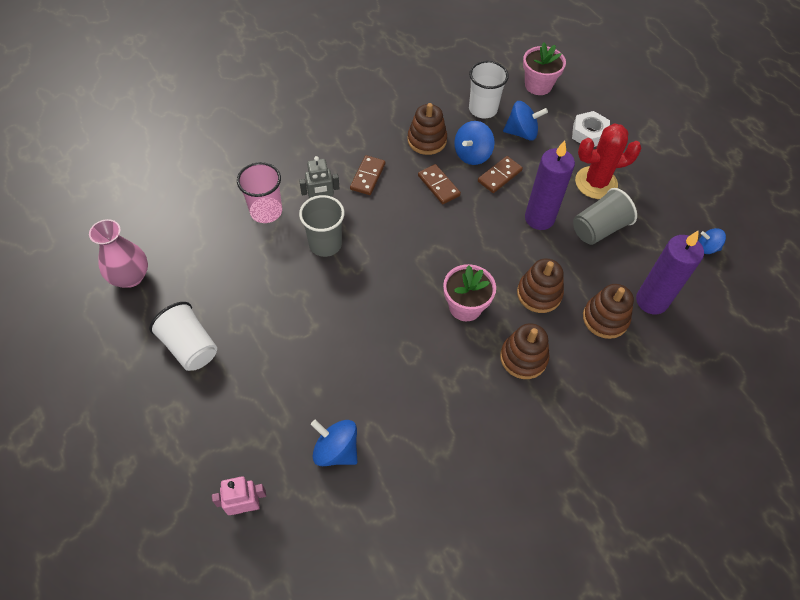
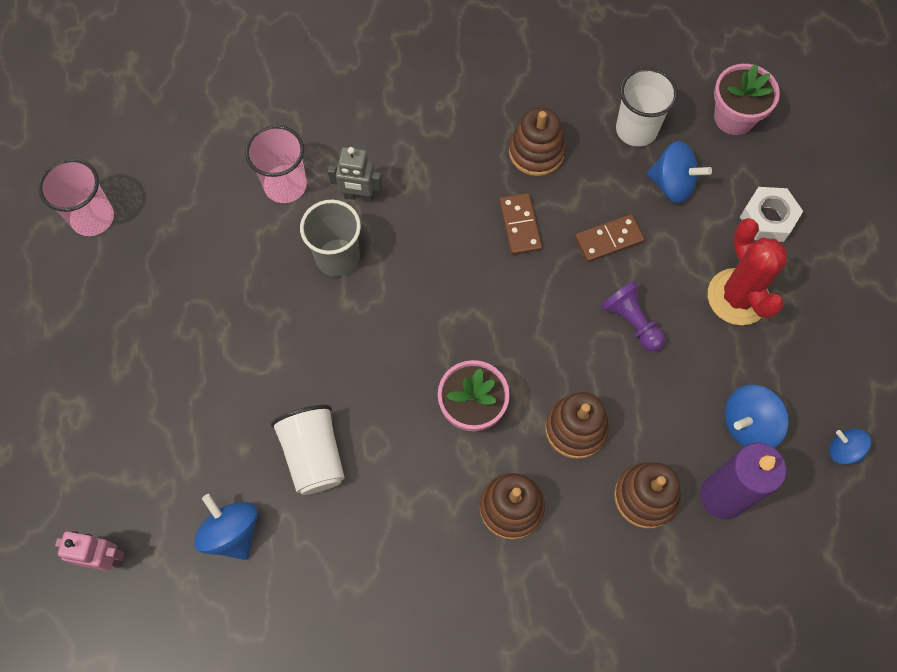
camera: 25 degrees right, 10 degrees up
pink vase [89,219,148,288] -> pink cup [38,158,114,236]
white cup [149,302,217,371] -> white cup moved to [271,405,345,495]
brown domino [350,155,385,195] -> none
blue spinning top [454,121,495,165] -> blue spinning top moved to [725,385,789,448]
purple candle [525,140,575,230] -> purple pawn [600,280,665,352]
grey cup [573,188,637,245] -> none
red cactus [575,123,642,199] -> red cactus turned 60 degrees clockwise [708,218,787,325]

